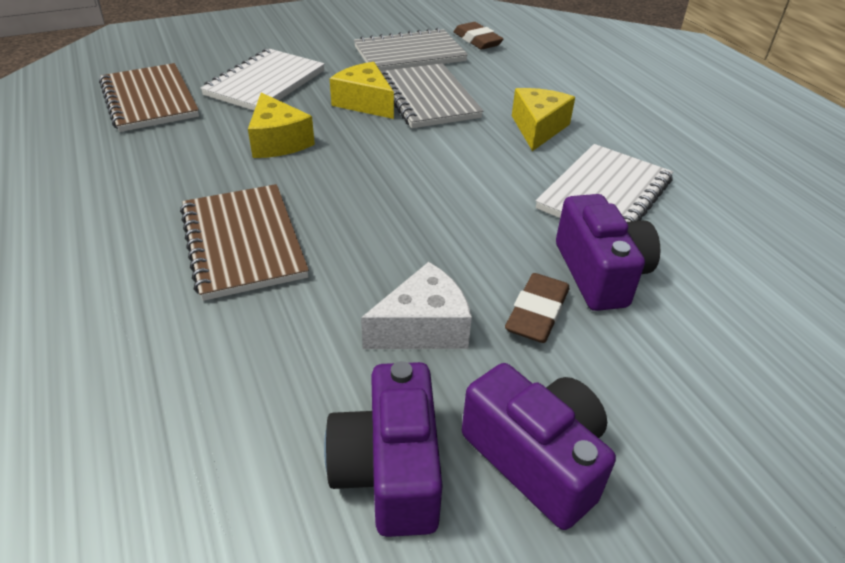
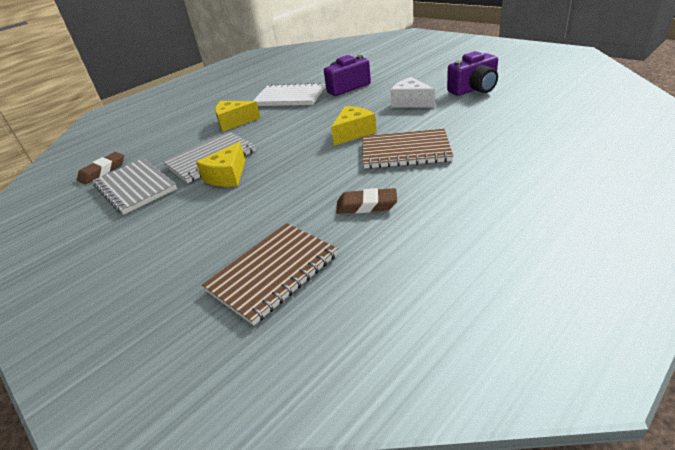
camera: 105 degrees left, 5 degrees down
brown notebook [180,184,309,301] -> brown notebook turned 45 degrees clockwise [363,129,453,169]
white notebook [200,49,325,111] -> none
yellow cheese [248,93,315,158] -> yellow cheese moved to [331,106,377,146]
purple camera [462,363,616,530] -> none
brown eraser [505,273,569,343] -> brown eraser moved to [336,188,397,214]

